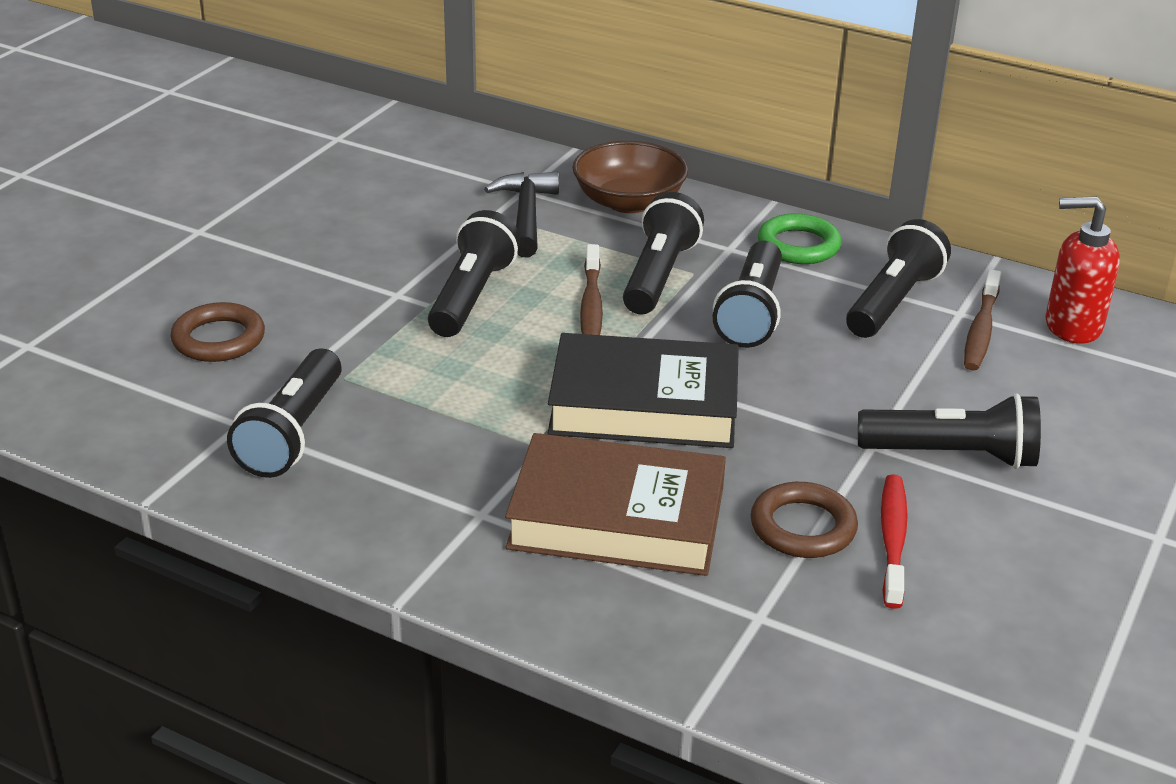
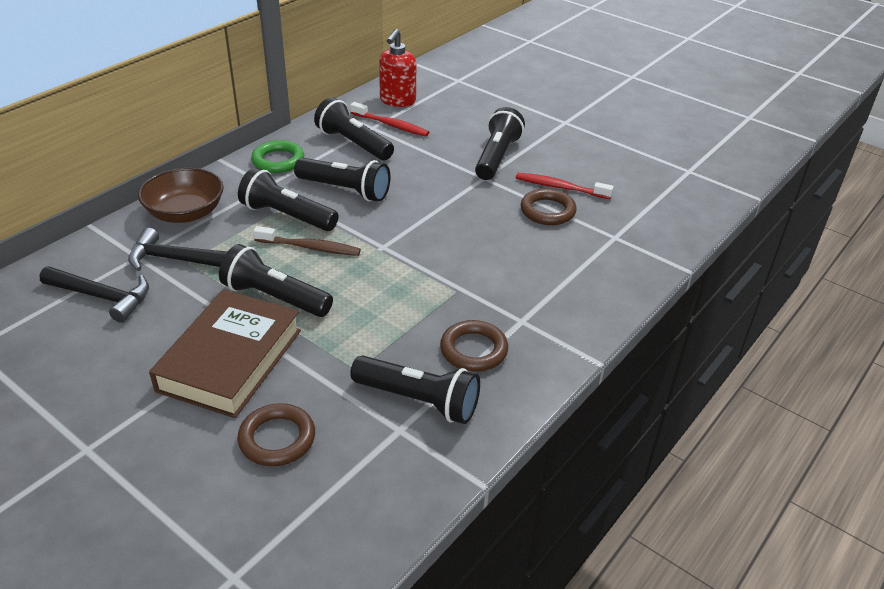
camera: 80 degrees left, 5 degrees up
brown book [505,433,726,576] -> brown book moved to [149,289,301,418]
black book [548,333,739,448] -> none
brown toothbrush [964,269,1001,370] -> red toothbrush [350,102,429,136]
none -> black hammer [40,266,149,323]
none -> brown ring [440,320,508,372]

